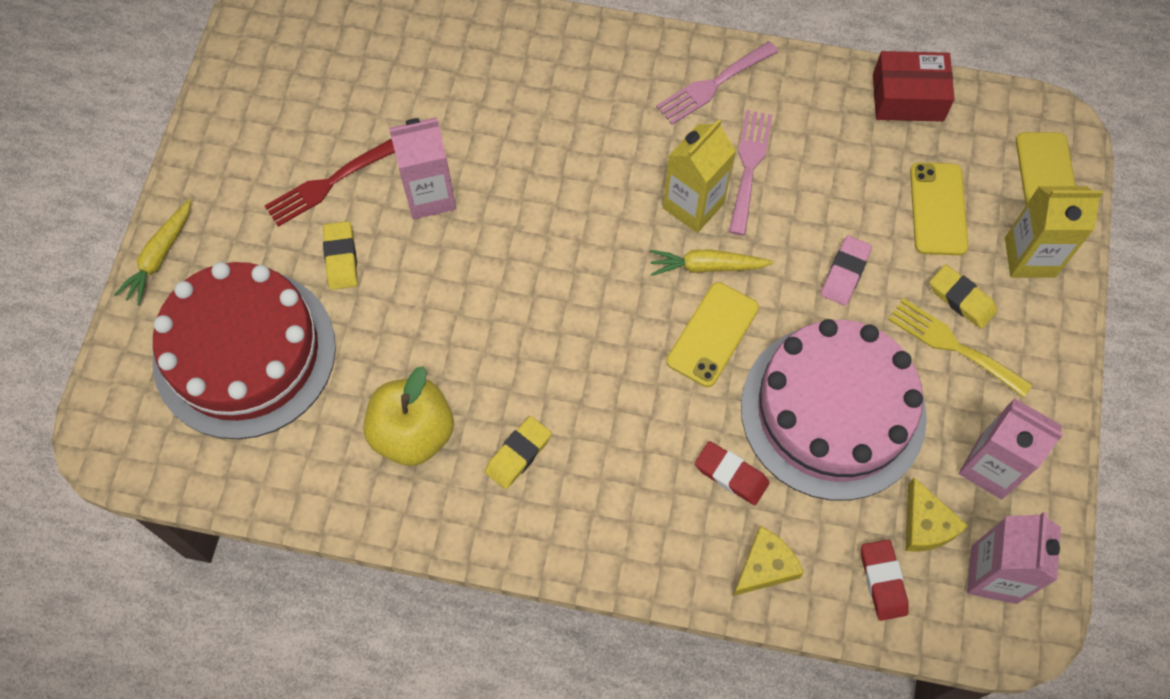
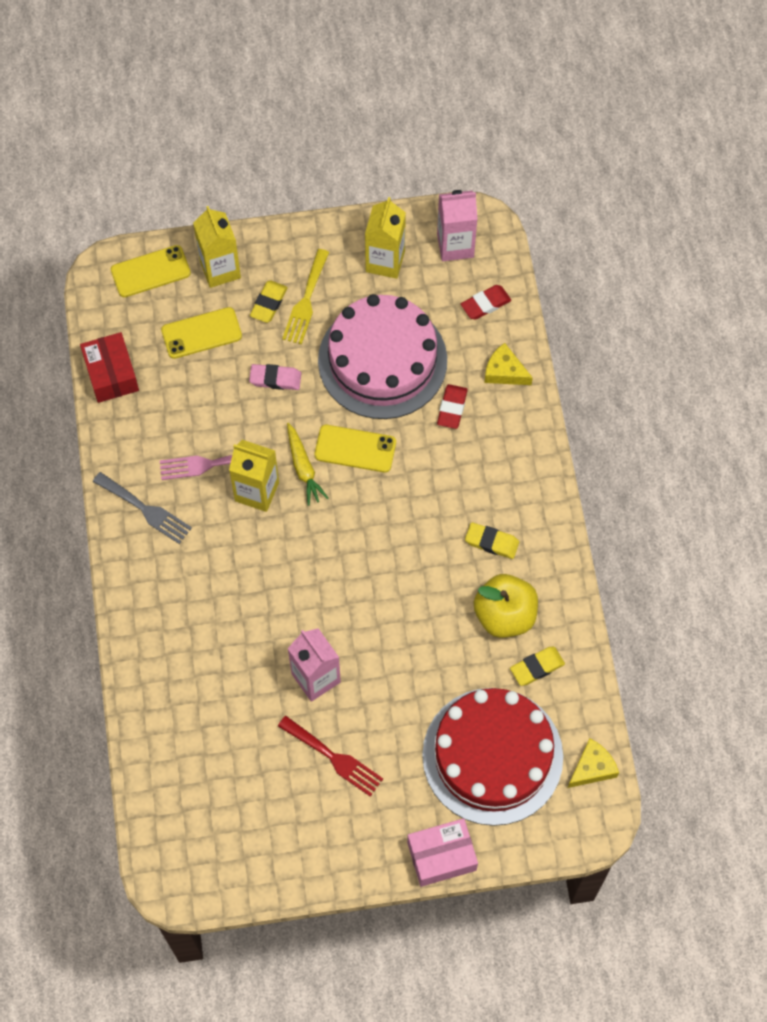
camera: 110 degrees left, 0 degrees up
yellow carrot [114,199,191,305] -> pink box [407,818,478,887]
yellow eraser [323,221,358,290] -> yellow eraser moved to [510,647,565,686]
pink fork [656,41,778,125] -> grey fork [93,472,192,544]
yellow cheese [905,477,968,552] -> yellow cheese moved to [568,739,619,788]
pink carton [959,398,1063,500] -> yellow carton [365,197,406,279]

